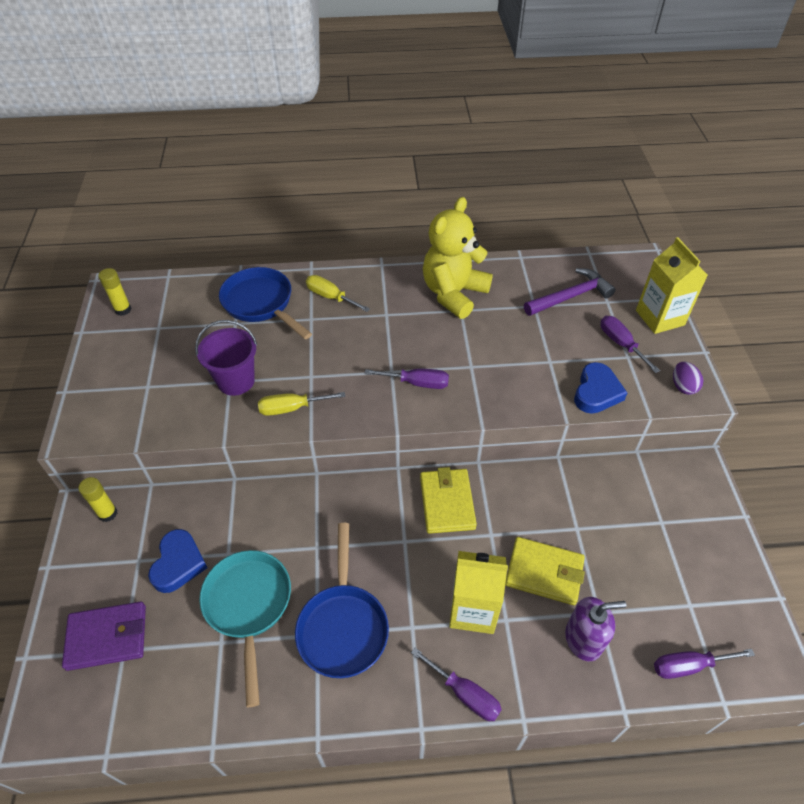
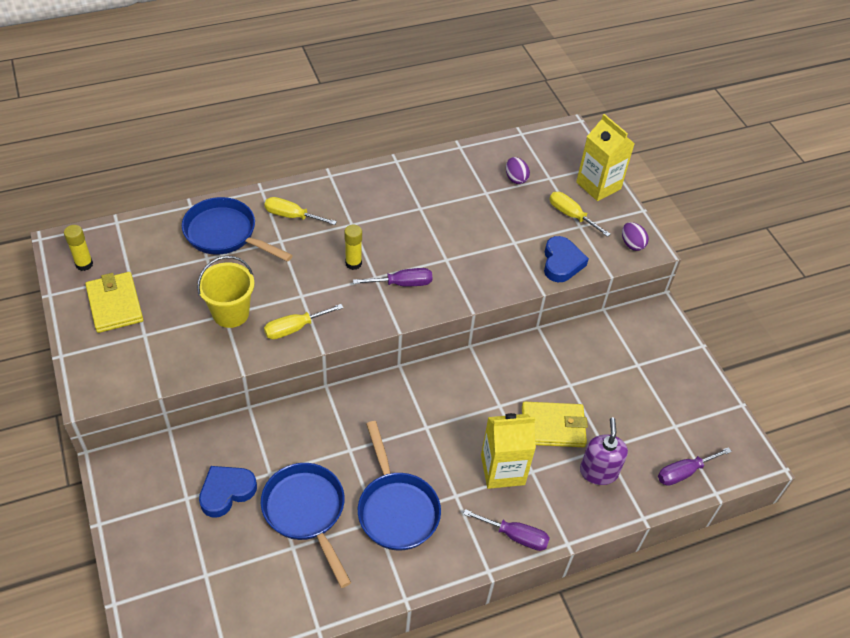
camera: 20 degrees left, 0 degrees up
purple wallet [62,602,146,671] -> none
yellow glue stick [79,477,117,522] -> yellow glue stick moved to [344,225,362,270]
blue heart [148,529,208,593] -> blue heart turned 120 degrees counterclockwise [199,466,257,517]
purple bucket [195,320,257,396] -> yellow bucket [197,256,254,328]
turquoise pan [199,550,291,707] -> blue pan [261,463,351,588]
yellow wallet [420,467,477,534] -> yellow wallet moved to [85,272,143,333]
yellow teddy bear [423,197,493,319] -> none
purple hammer [524,268,616,316] -> purple egg [506,157,530,184]
purple soap dispenser [565,597,627,661] -> purple soap dispenser turned 60 degrees counterclockwise [580,417,628,485]
purple screwdriver [601,316,660,373] -> yellow screwdriver [549,192,611,237]

